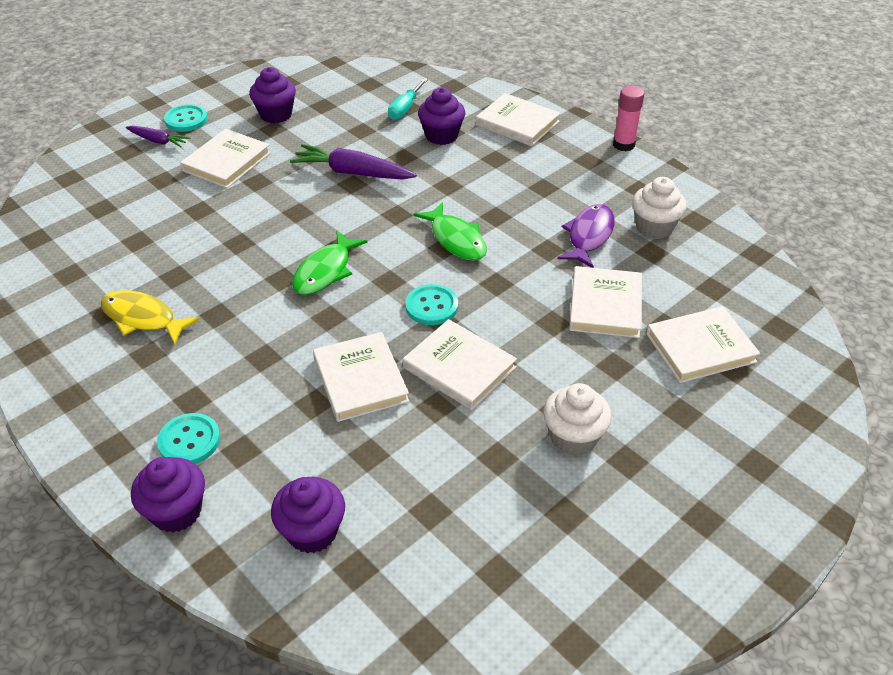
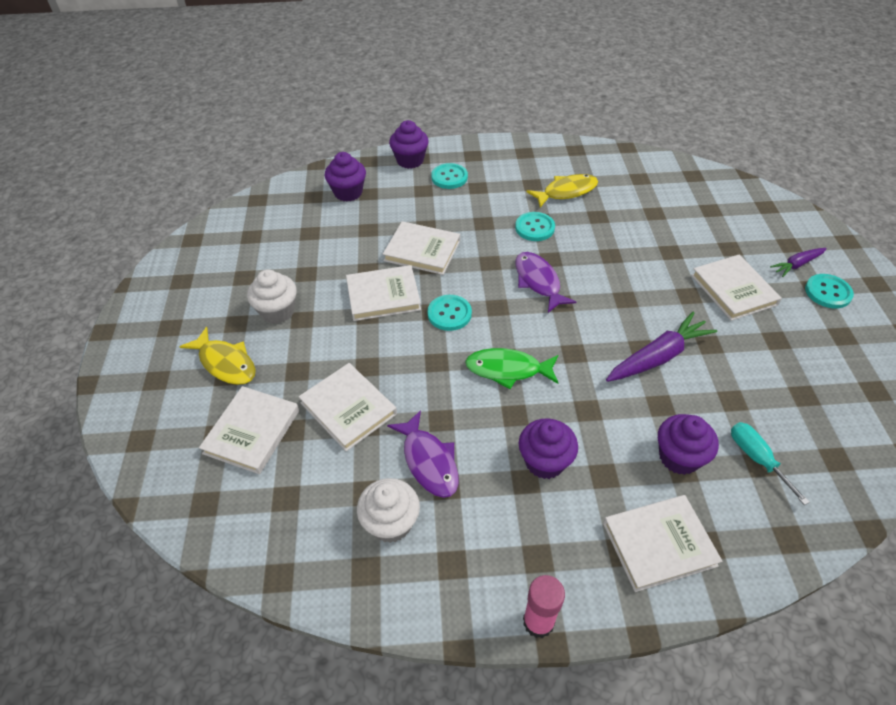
camera: 130 degrees right, 5 degrees up
purple cupcake [249,67,296,124] -> purple cupcake moved to [519,418,578,479]
green fish [292,230,368,295] -> purple fish [515,252,576,313]
none -> yellow fish [179,327,256,385]
none -> turquoise button [515,212,555,241]

